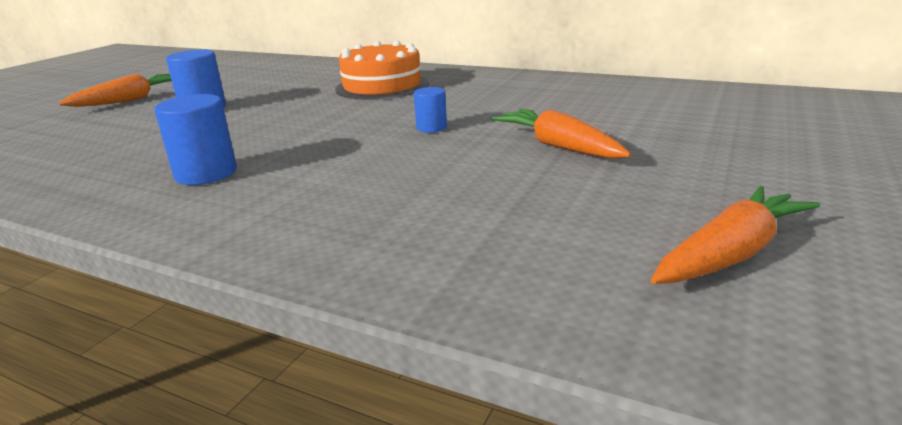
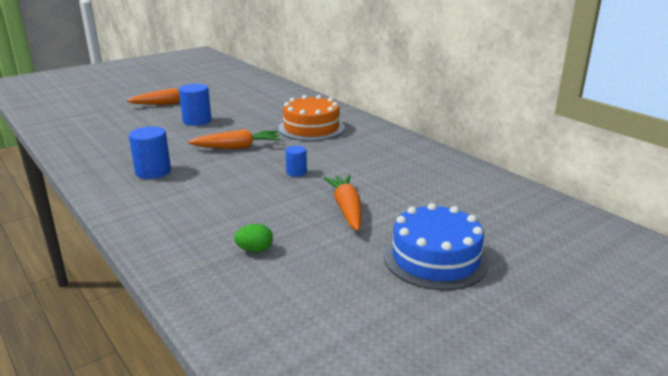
camera: 25 degrees right, 0 degrees up
orange carrot [651,186,821,284] -> orange carrot moved to [188,129,281,149]
none -> green egg [234,224,273,252]
none -> blue cake [384,203,489,290]

